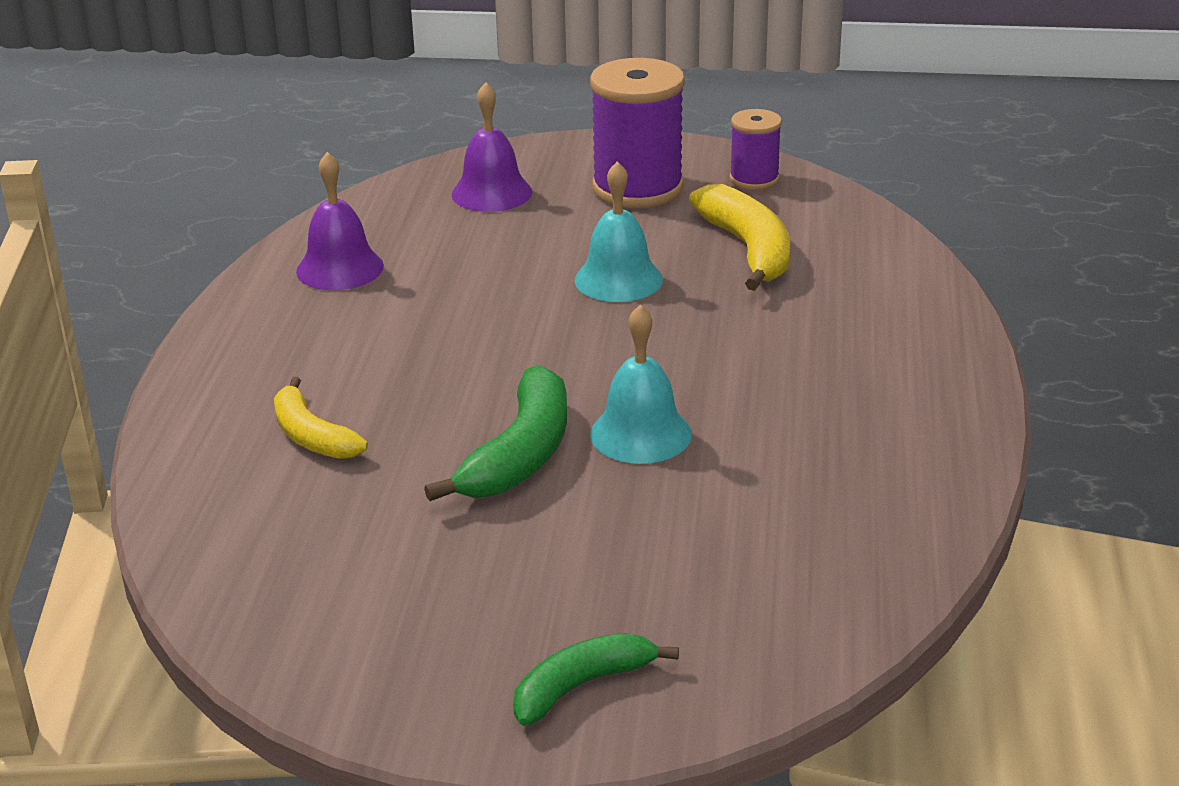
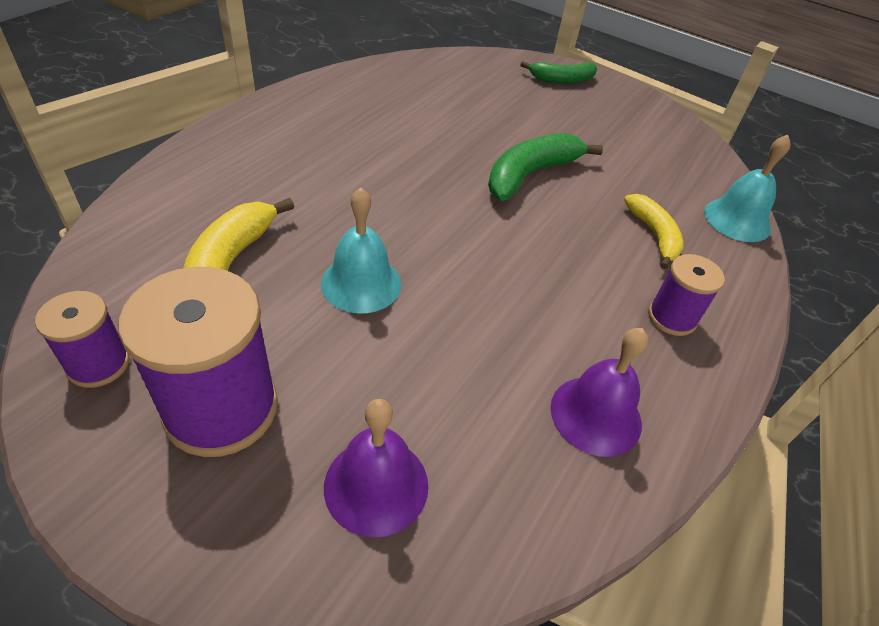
camera: 160 degrees left, 15 degrees up
turquoise bell [590,305,692,464] -> turquoise bell moved to [704,135,791,242]
none -> purple spool [648,254,725,336]

